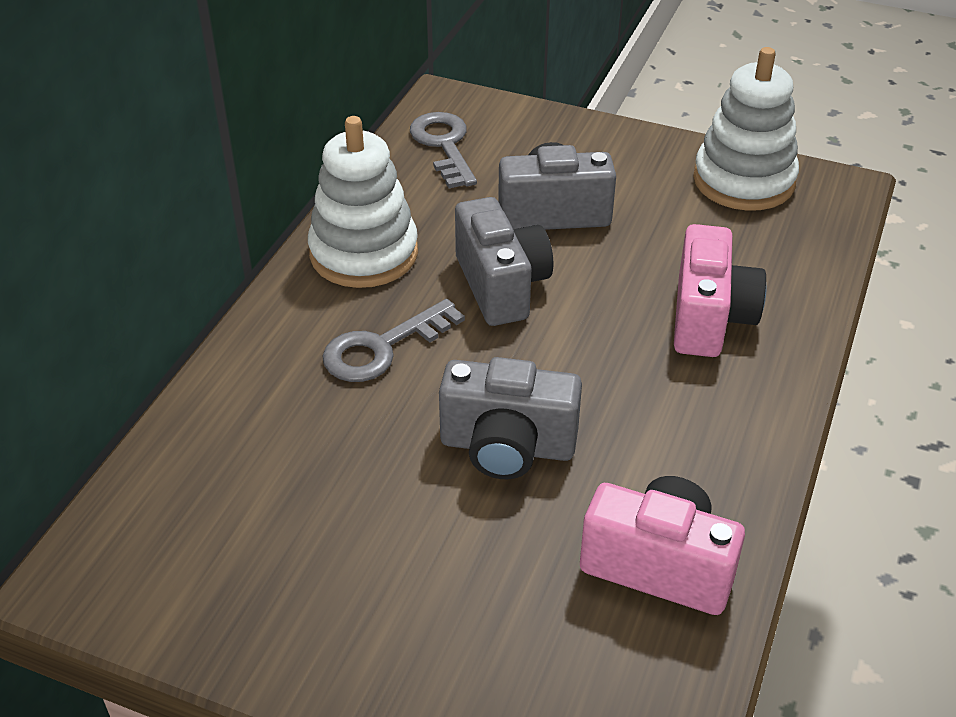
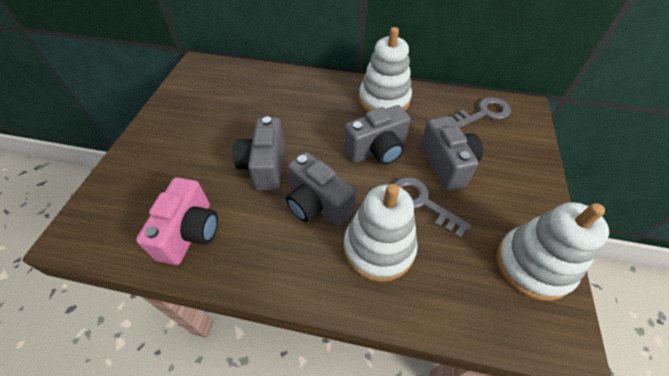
camera: 80 degrees right, 10 degrees up
grey key [322,299,465,382] -> grey key moved to [393,177,472,239]
pink camera [674,224,767,357] -> white stacking toy [344,184,418,282]
none -> grey camera [286,152,356,227]

